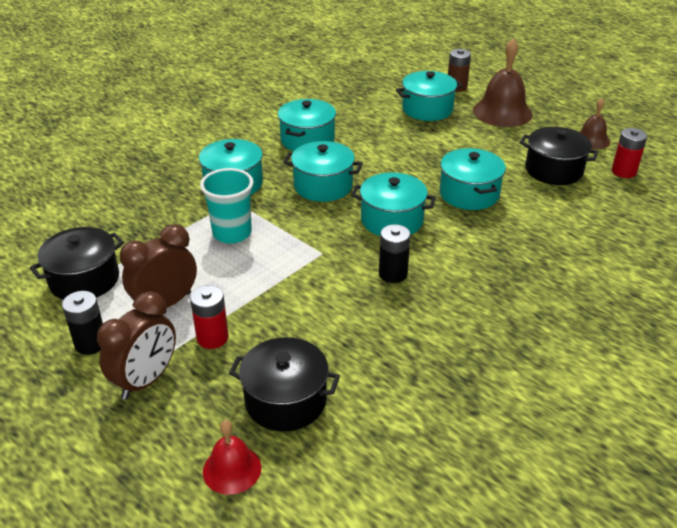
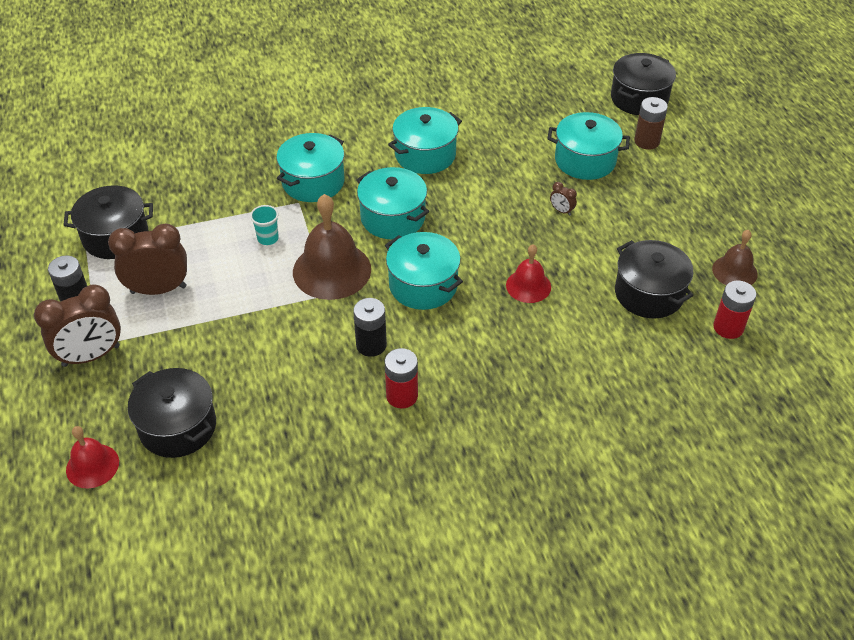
camera: 30 degrees right, 10 degrees up
red battery [190,285,229,349] -> red battery moved to [385,348,418,408]
turquoise cup [200,168,254,243] -> turquoise cup [250,205,279,245], size x0.53
turquoise pot [440,148,506,210] -> red bell [506,244,551,303]
brown bell [473,38,533,127] -> brown bell moved to [293,194,371,300]
none -> brown clock [550,182,577,216]
none -> black pot [611,53,676,115]

